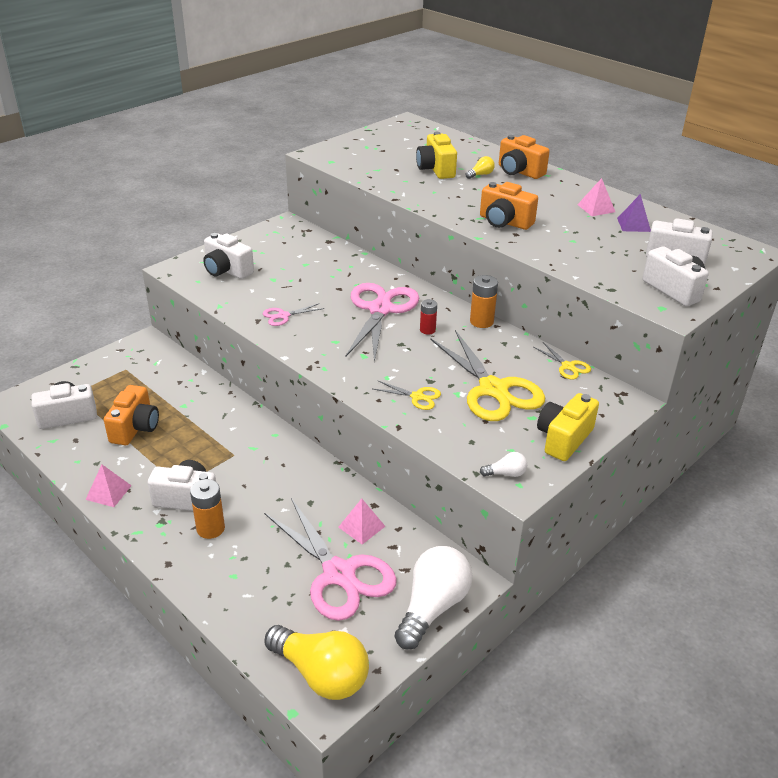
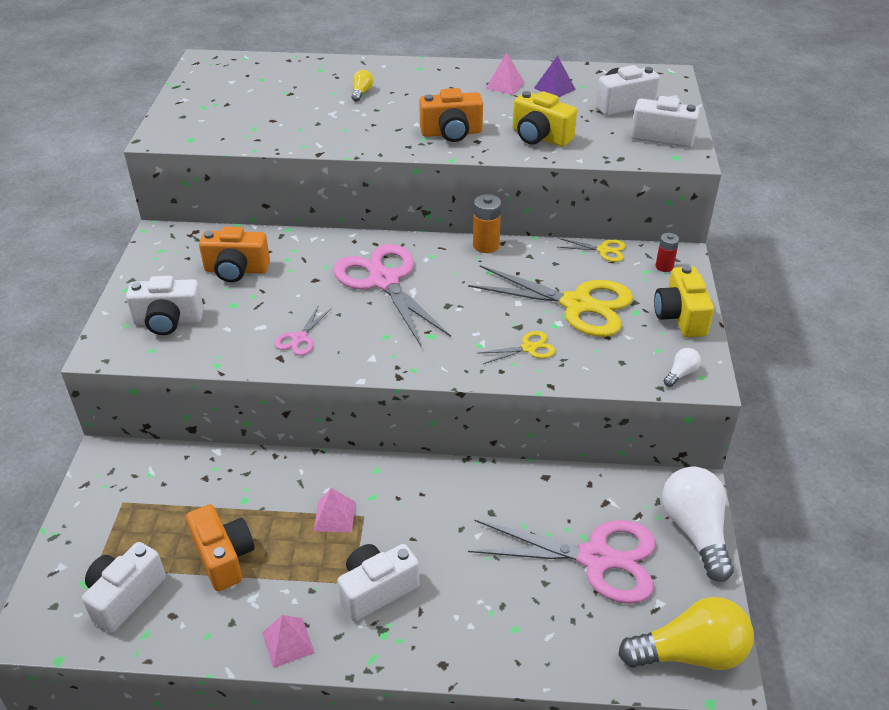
camera: 40 degrees left, 5 degrees up
orange battery [190,479,225,539] -> none
pink pyramid [338,499,385,544] -> pink pyramid moved to [314,488,356,532]
yellow camera [416,132,457,179] -> yellow camera moved to [513,91,577,147]
red battery [420,299,437,335] -> red battery moved to [655,233,679,272]
orange camera [499,135,550,179] -> orange camera moved to [199,227,270,282]

